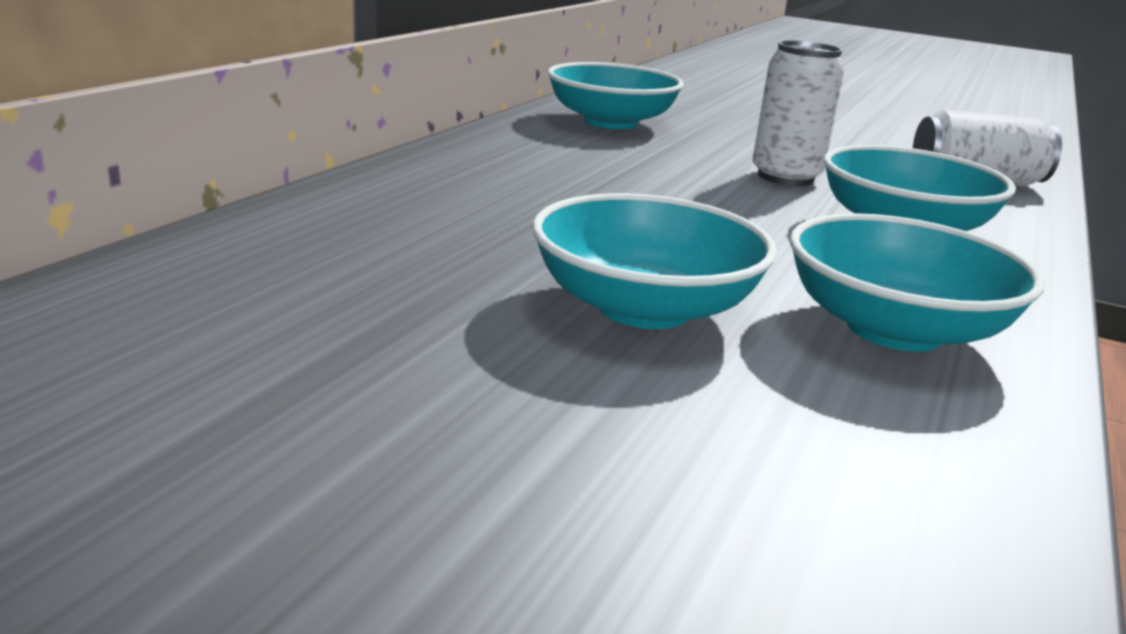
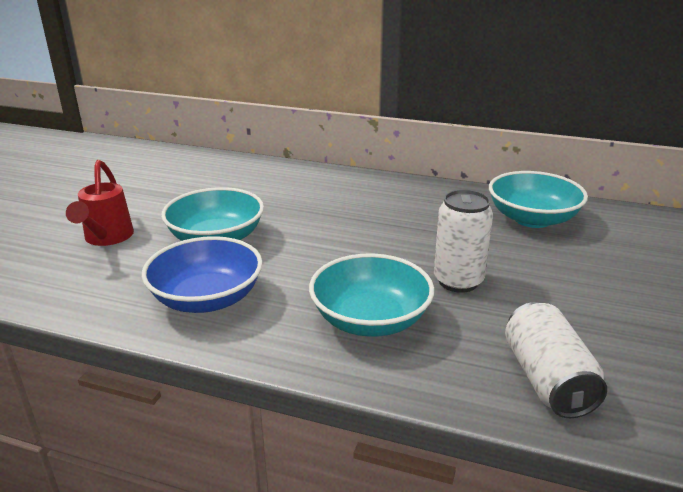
camera: 85 degrees right, 5 degrees up
turquoise bowl [790,213,1045,352] -> blue bowl [142,236,262,313]
none -> red watering can [66,160,134,246]

